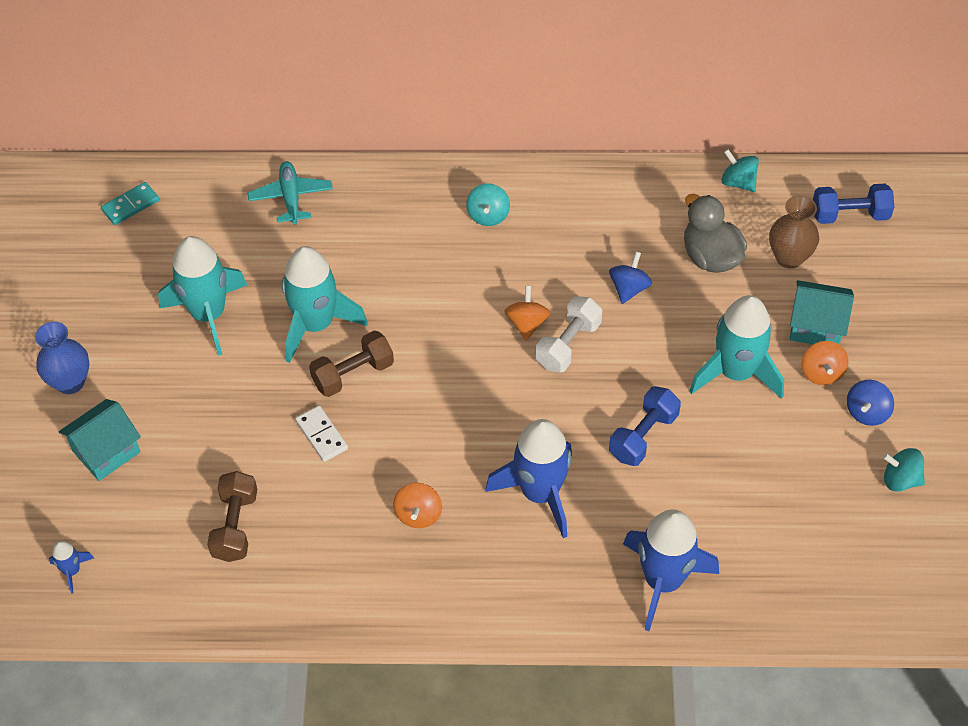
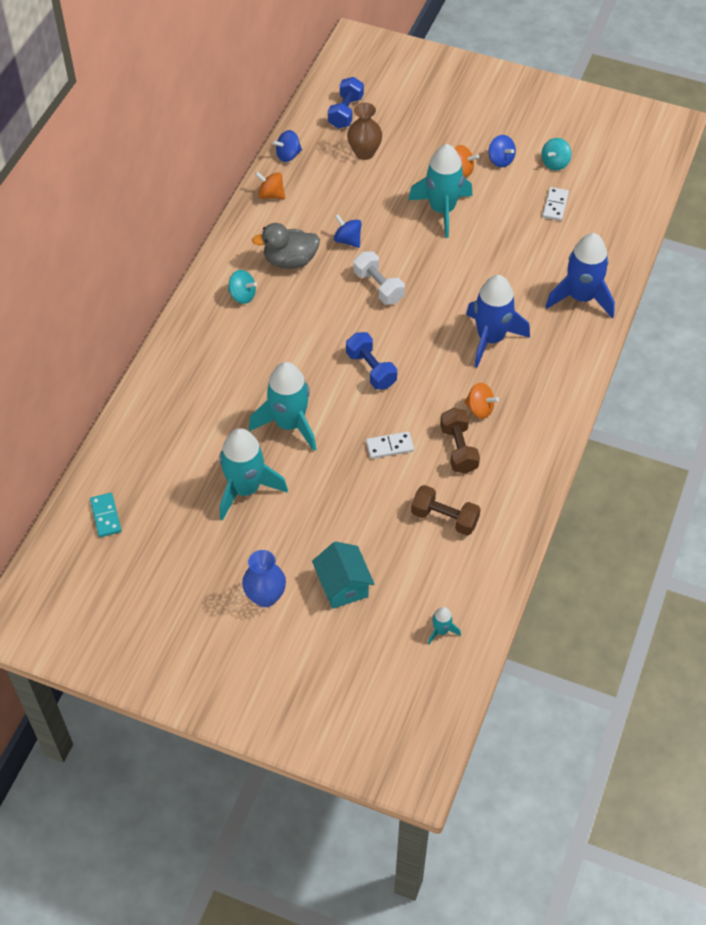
camera: 70 degrees left, 0 degrees up
blue rocket [49,541,94,594] -> turquoise rocket [428,607,461,644]
turquoise plane [247,161,333,225] -> none
brown dumbbell [309,331,394,397] -> brown dumbbell moved to [440,408,480,473]
orange spinning top [504,286,550,340] -> orange spinning top moved to [255,171,285,199]
blue dumbbell [609,386,681,466] -> blue dumbbell moved to [346,332,397,390]
grey duck [684,194,747,273] -> grey duck moved to [252,223,320,269]
turquoise spinning top [721,149,759,192] -> blue spinning top [272,130,302,162]
turquoise house [790,280,854,344] -> none
none -> white domino [542,187,569,221]

